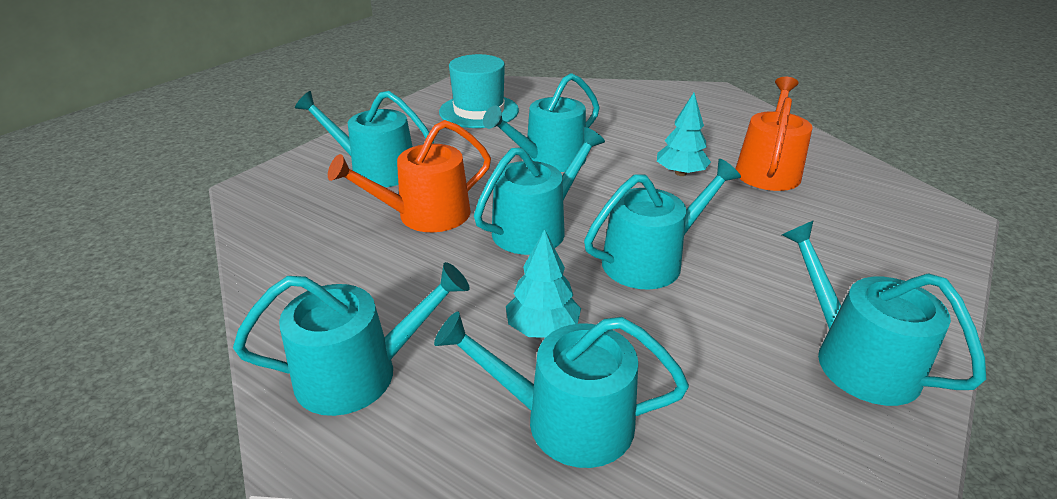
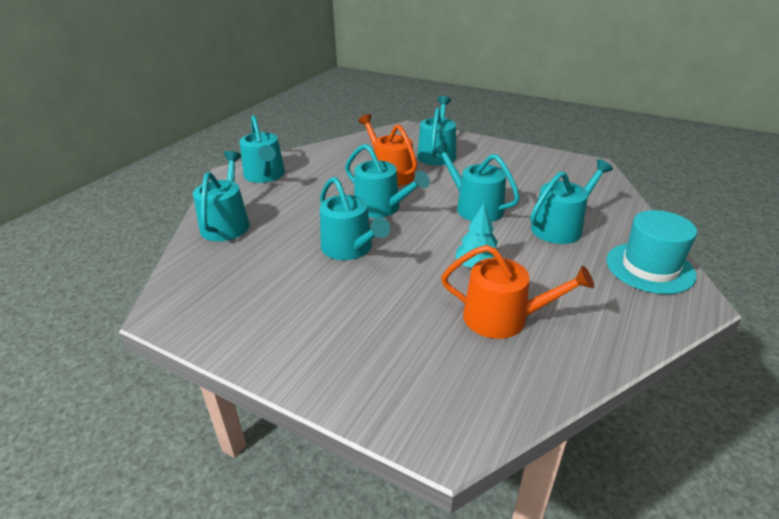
camera: 85 degrees right, 0 degrees up
turquoise hat [439,54,519,128] -> turquoise hat moved to [607,210,697,294]
turquoise tree [506,229,581,338] -> none
turquoise watering can [782,220,986,406] -> turquoise watering can moved to [530,159,613,244]

